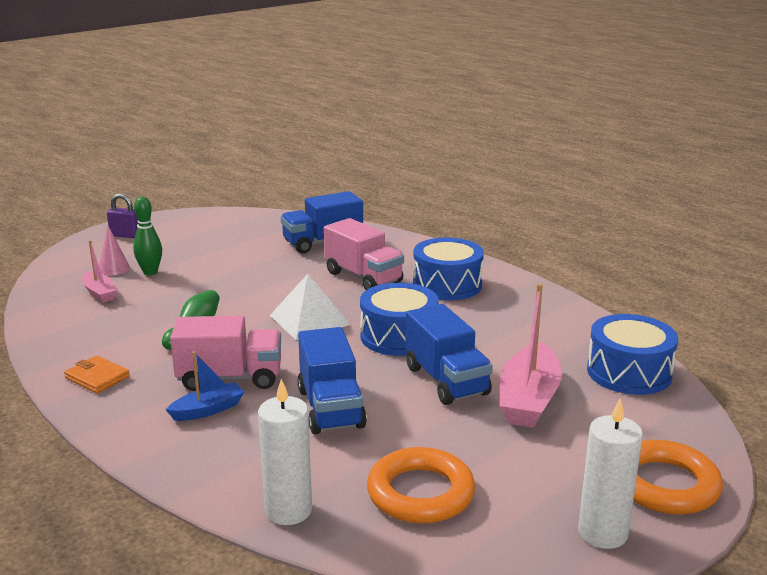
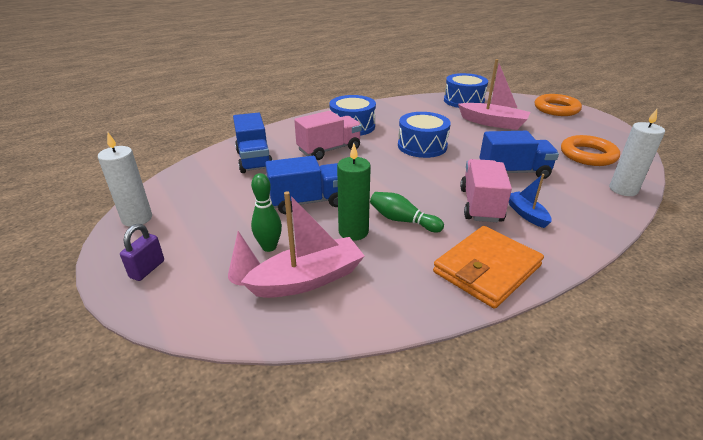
camera: 80 degrees left, 10 degrees up
orange wallet [64,356,130,393] -> orange wallet [433,226,544,309], size x1.96
pink boat [82,240,118,303] -> pink boat [241,191,365,298], size x1.77
white pyramid [270,274,350,340] -> none
blue truck [405,304,493,405] -> blue truck moved to [265,156,338,214]
white candle [578,398,643,549] -> white candle moved to [98,132,152,227]
none -> green candle [337,144,371,241]

